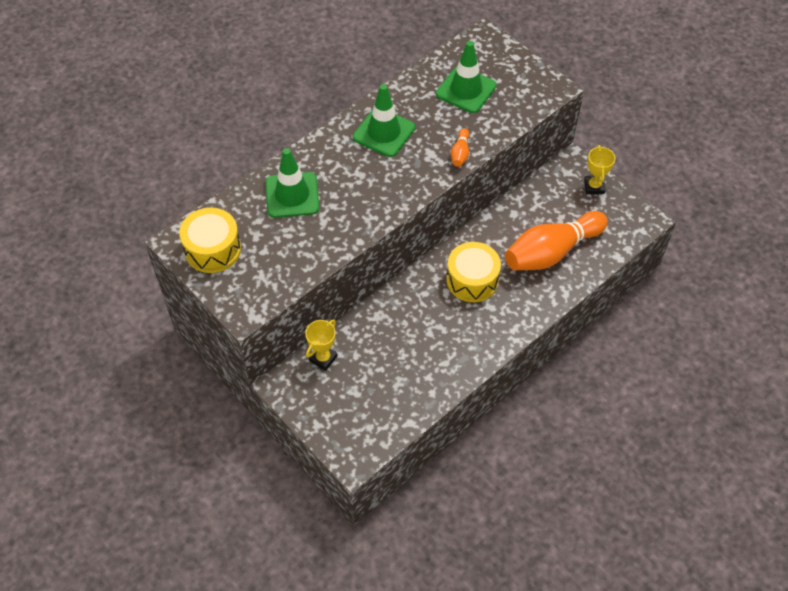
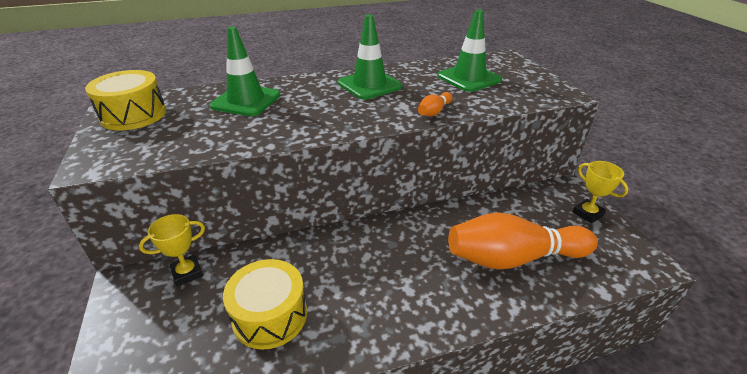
camera: 25 degrees right, 20 degrees down
yellow drum [446,242,501,302] -> yellow drum moved to [223,259,307,350]
yellow trophy [584,145,615,194] -> yellow trophy turned 60 degrees counterclockwise [573,161,629,224]

